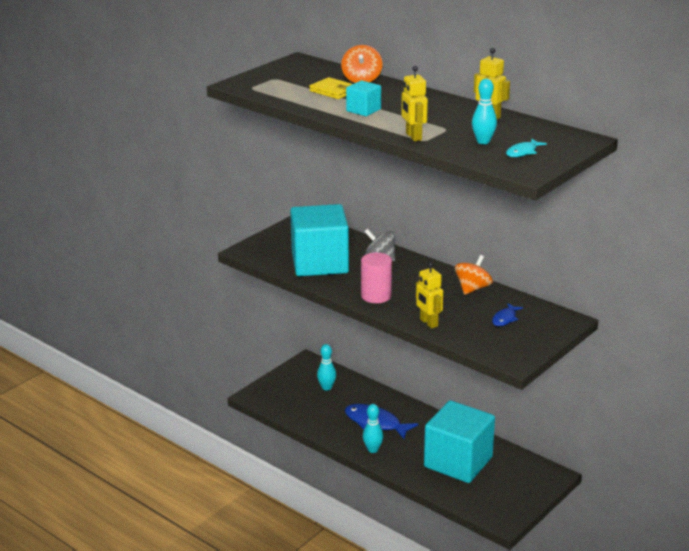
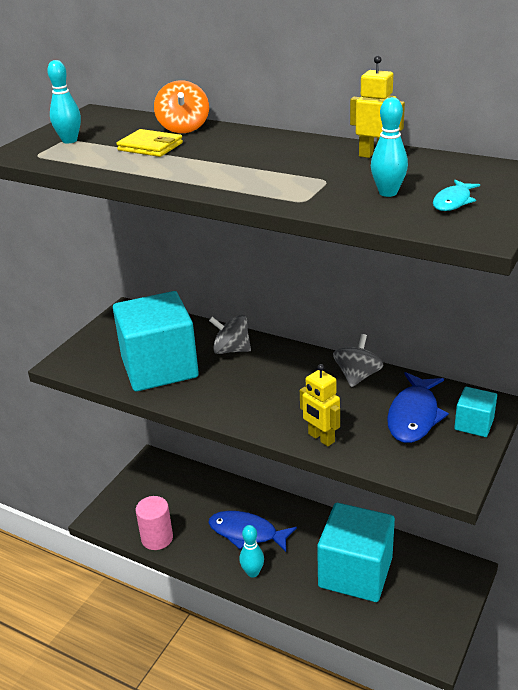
camera: 10 degrees left, 5 degrees up
turquoise bowling pin [317,344,336,391] -> turquoise bowling pin moved to [47,60,81,144]
turquoise cube [346,81,381,116] -> turquoise cube moved to [454,387,497,437]
pink cylinder [361,253,392,303] -> pink cylinder moved to [136,496,173,550]
yellow robot [401,66,428,141] -> none
orange spinning top [455,255,493,295] -> grey spinning top [333,334,384,387]
blue fish [492,303,523,326] -> blue fish [387,372,449,443], size x1.89

